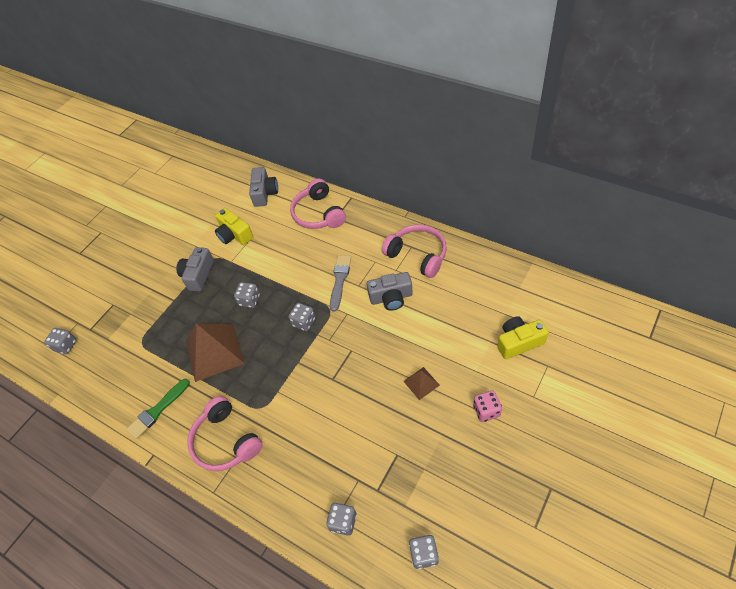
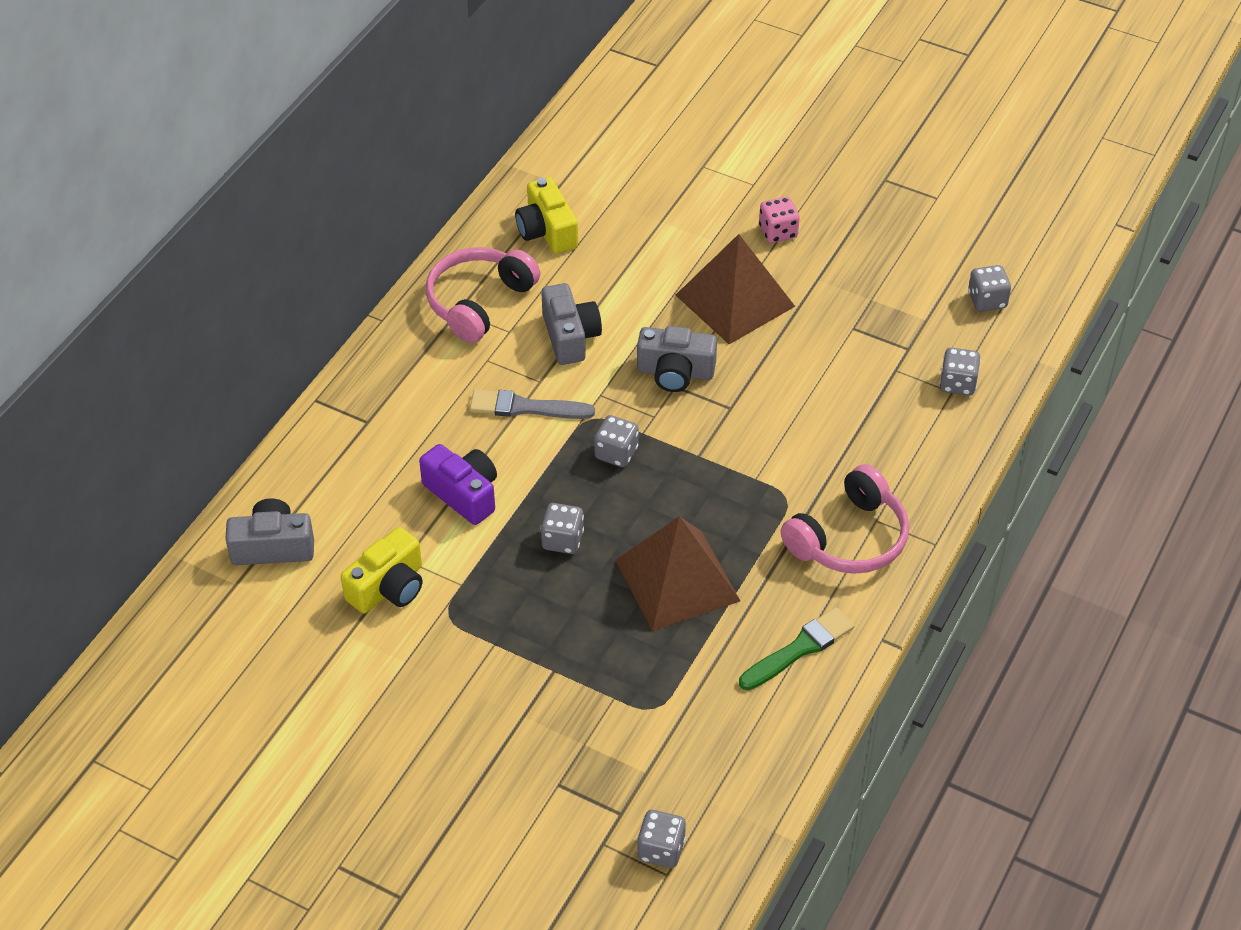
camera: 100 degrees left, 5 degrees down
green brush [126,379,190,439] -> green brush turned 75 degrees counterclockwise [739,607,854,690]
grey camera [176,247,214,292] -> grey camera moved to [637,326,717,392]
pink headphones [290,179,346,229] -> none
brown pyramid [403,367,440,400] -> brown pyramid [676,234,795,344], size x2.07
yellow camera [497,316,549,359] -> yellow camera moved to [515,177,578,254]
none -> purple camera [419,444,497,525]

